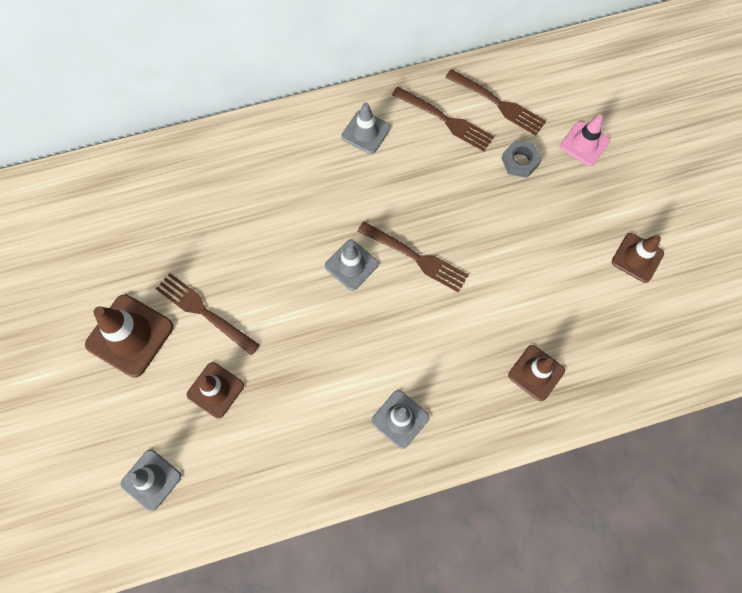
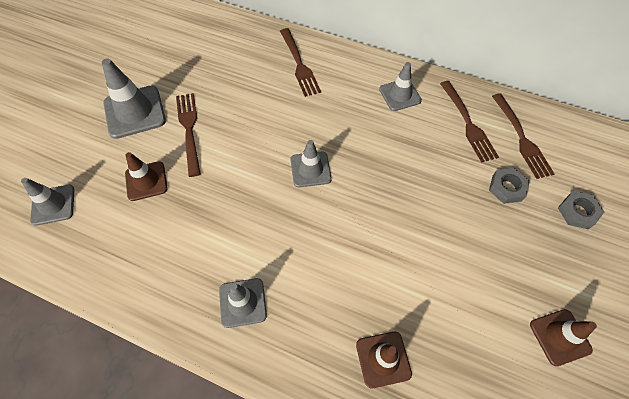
camera: 40 degrees right, 10 degrees down
brown traffic cone [85,294,173,378] -> grey traffic cone [102,58,166,139]
brown fork [358,222,469,293] -> brown fork moved to [280,28,321,97]
pink traffic cone [560,115,610,166] -> grey nut [558,191,605,229]

